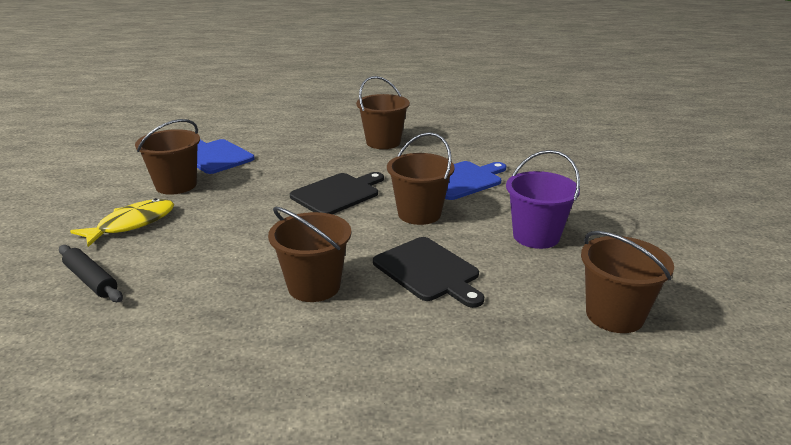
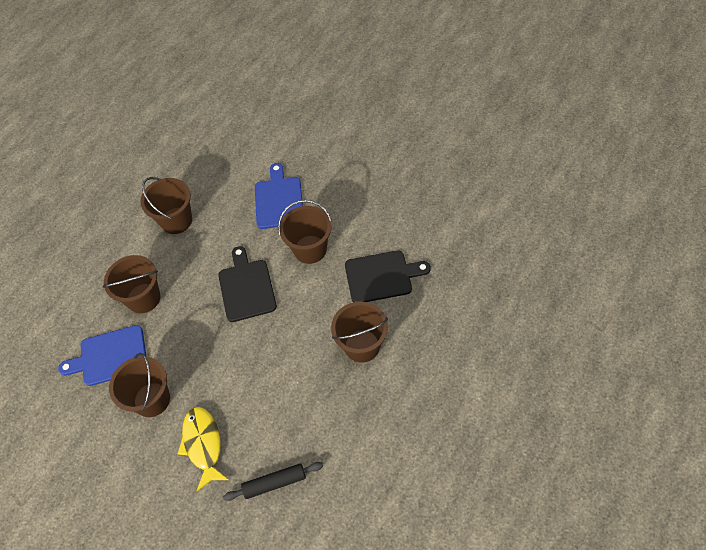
camera: 55 degrees left, 30 degrees up
purple bucket [506,150,580,249] -> none
brown bucket [581,231,674,333] -> brown bucket moved to [102,255,160,313]

